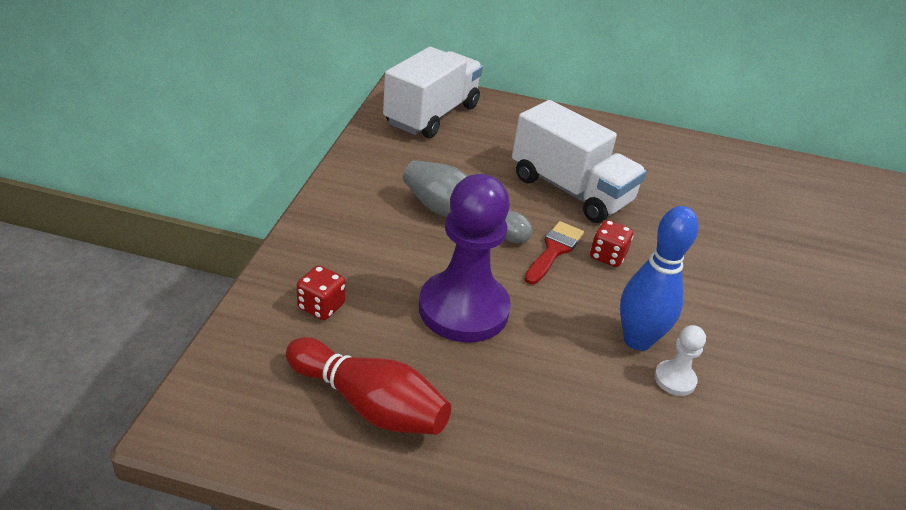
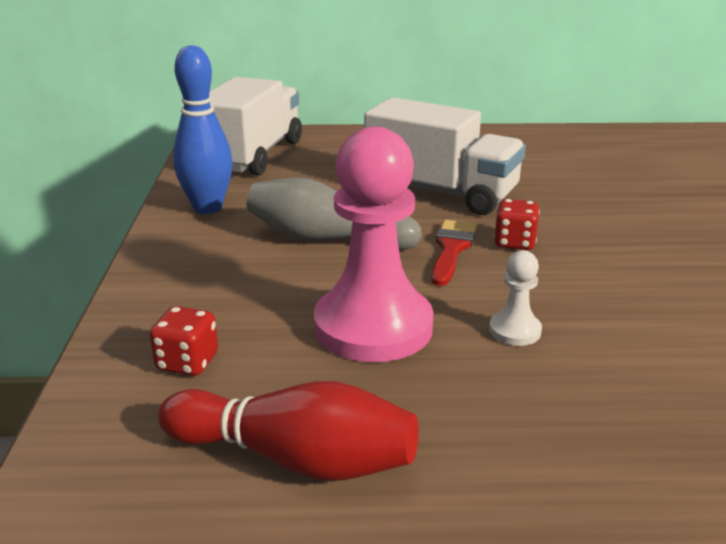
camera: 10 degrees left, 10 degrees down
purple pawn [419,174,511,342] -> pink pawn [314,127,434,362]
blue bowling pin [620,206,698,351] -> blue bowling pin moved to [173,45,233,214]
white pawn [654,325,706,396] -> white pawn moved to [489,250,542,346]

